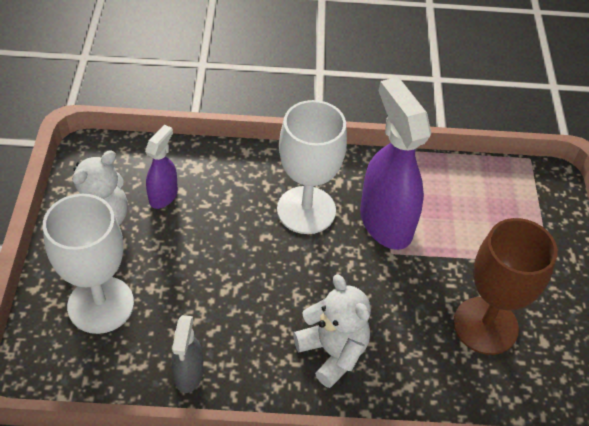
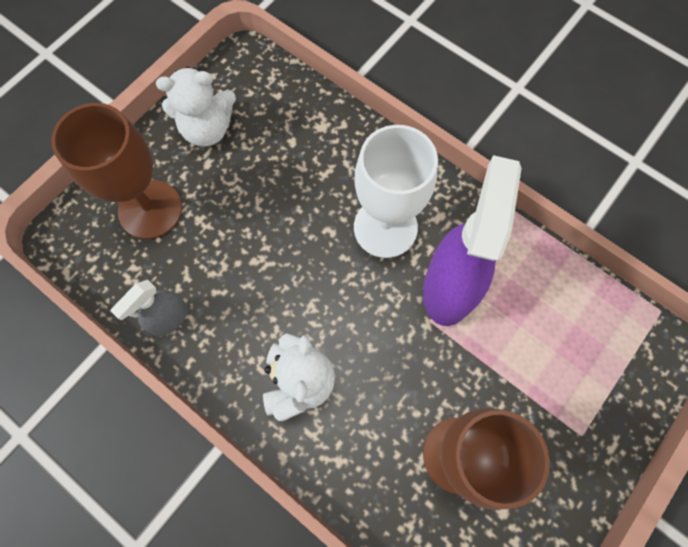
camera: 40 degrees right, 20 degrees up
white goblet [43,194,134,334] -> brown goblet [51,103,182,239]
purple spray bottle [145,125,178,209] -> none

